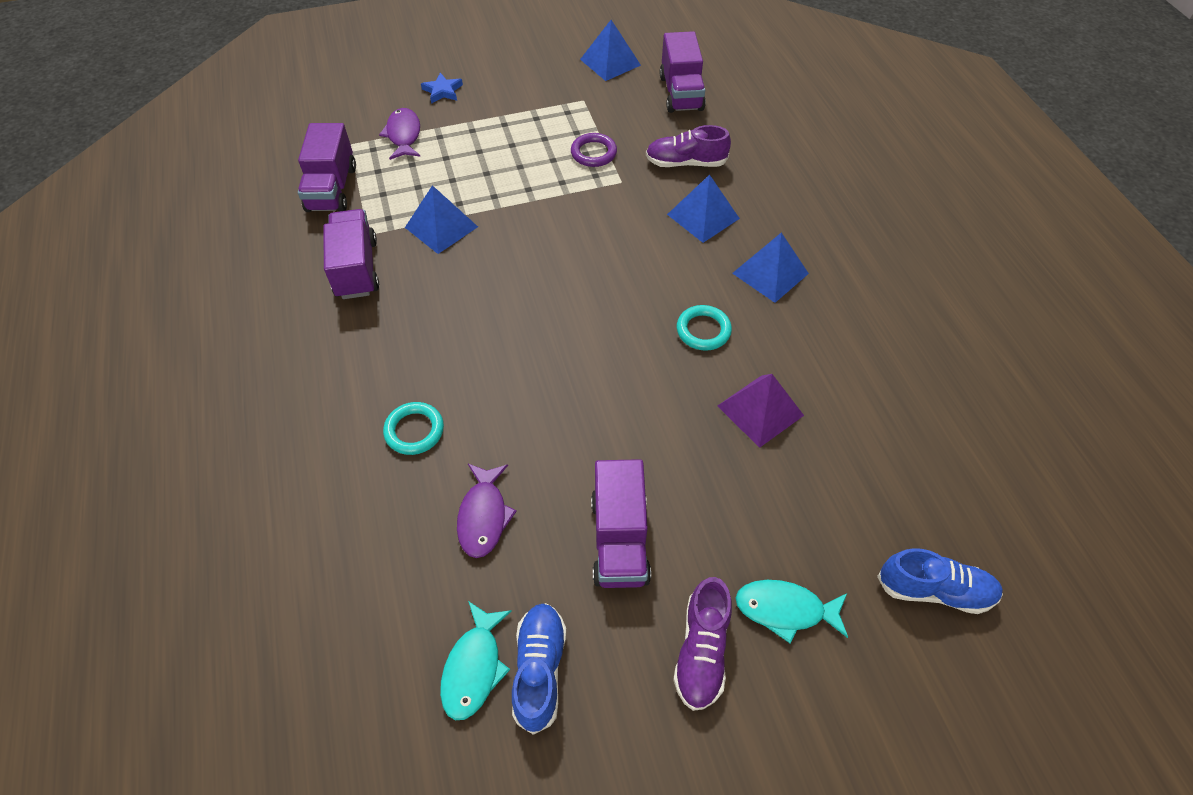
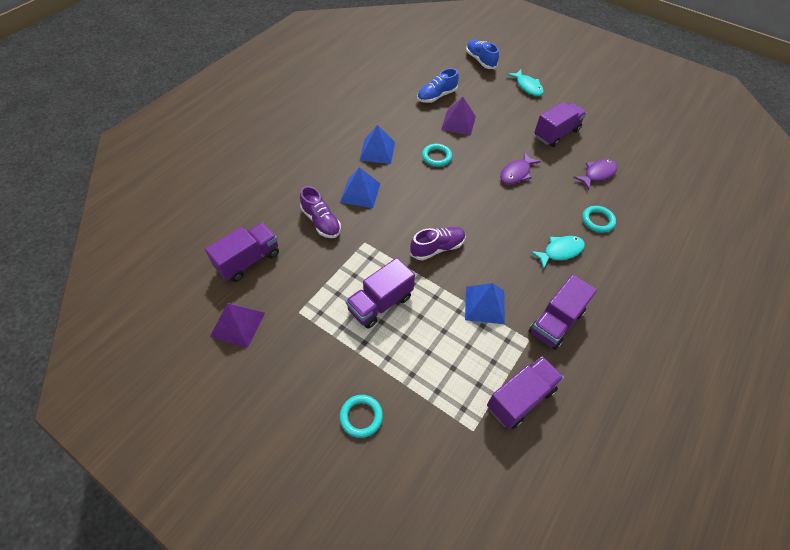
camera: 130 degrees left, 0 degrees up
purple fish [379,108,421,160] -> purple fish moved to [500,152,541,184]
blue star [421,73,463,104] -> turquoise ring [339,395,383,438]
turquoise fish [440,601,512,720] -> turquoise fish moved to [530,236,585,269]
blue shoe [512,603,566,735] -> blue shoe moved to [417,68,459,103]
purple ring [571,133,617,167] -> none
blue pyramid [580,20,641,81] -> purple pyramid [210,303,265,348]
purple shoe [673,577,732,711] -> purple shoe moved to [410,227,466,261]
none -> purple truck [346,258,415,329]

